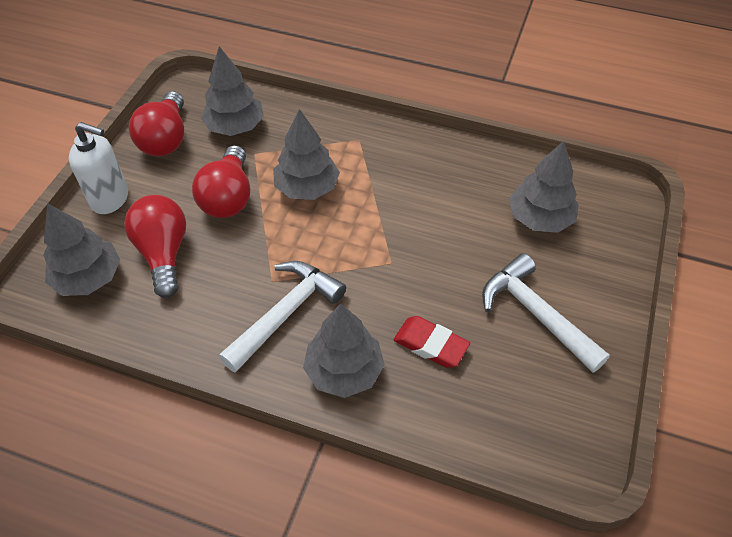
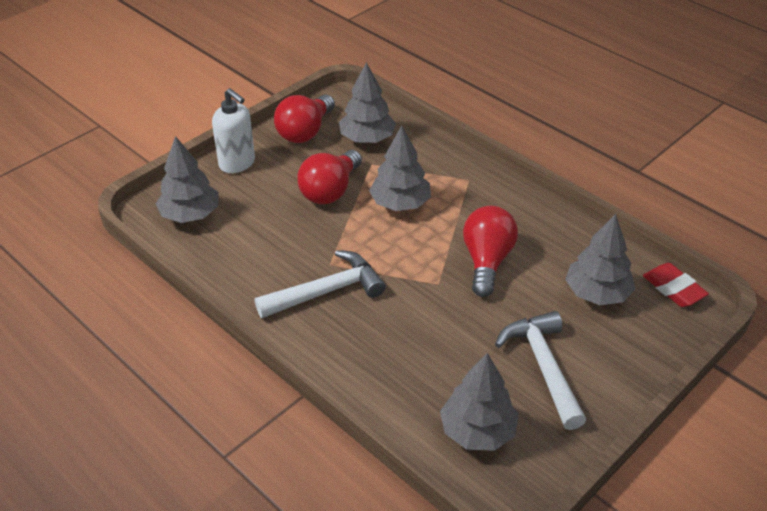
camera: 25 degrees right, 10 degrees down
red light bulb [124,195,186,298] -> red light bulb moved to [463,206,518,297]
grey tree [303,304,385,398] -> grey tree moved to [440,353,519,451]
red eraser [393,316,470,368] -> red eraser moved to [643,263,709,307]

